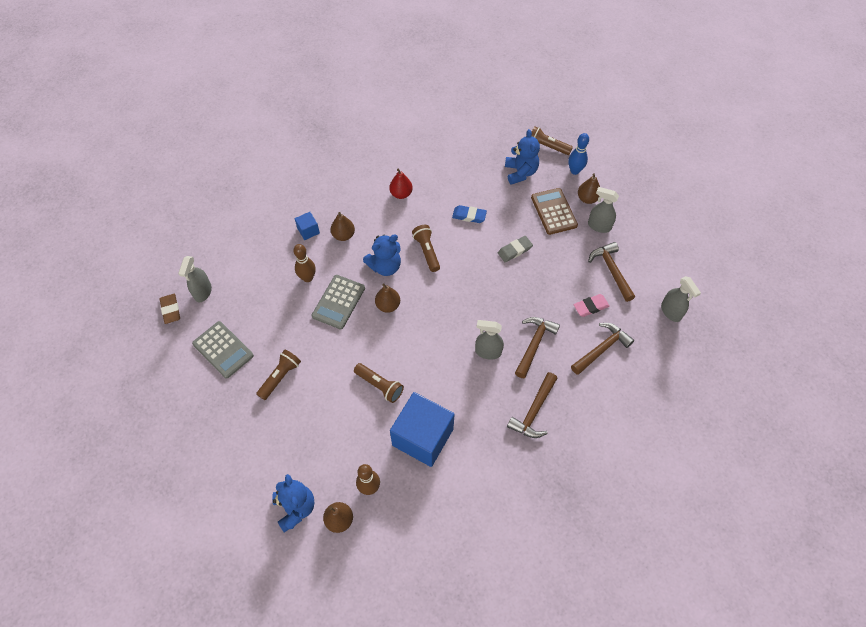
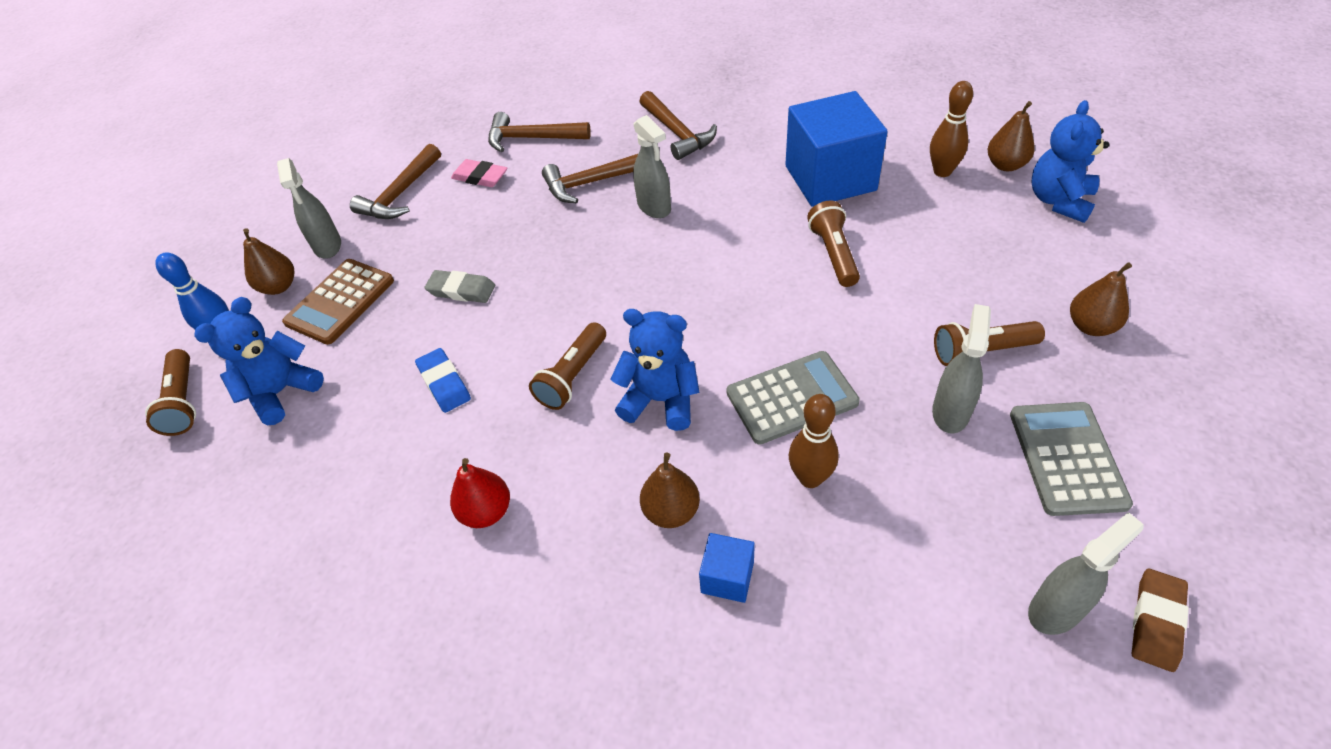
camera: 130 degrees left, 10 degrees down
brown pear [375,283,400,313] -> brown pear moved to [1070,262,1132,336]
brown hammer [507,372,558,438] -> brown hammer turned 75 degrees clockwise [639,91,717,160]
grey spray bottle [661,276,701,322] -> grey spray bottle moved to [932,304,991,434]

